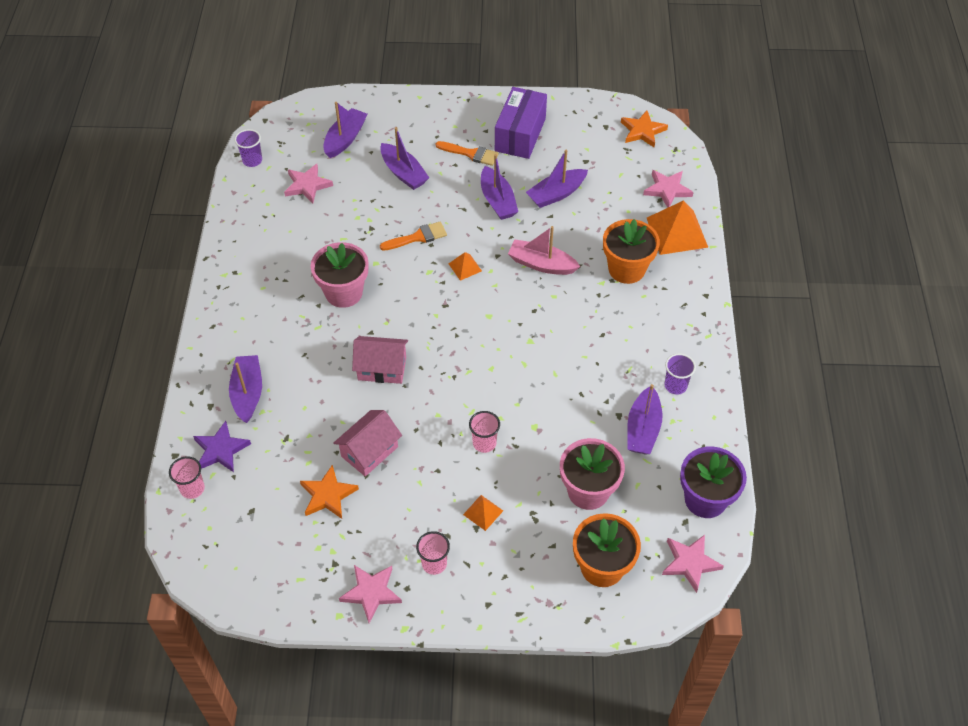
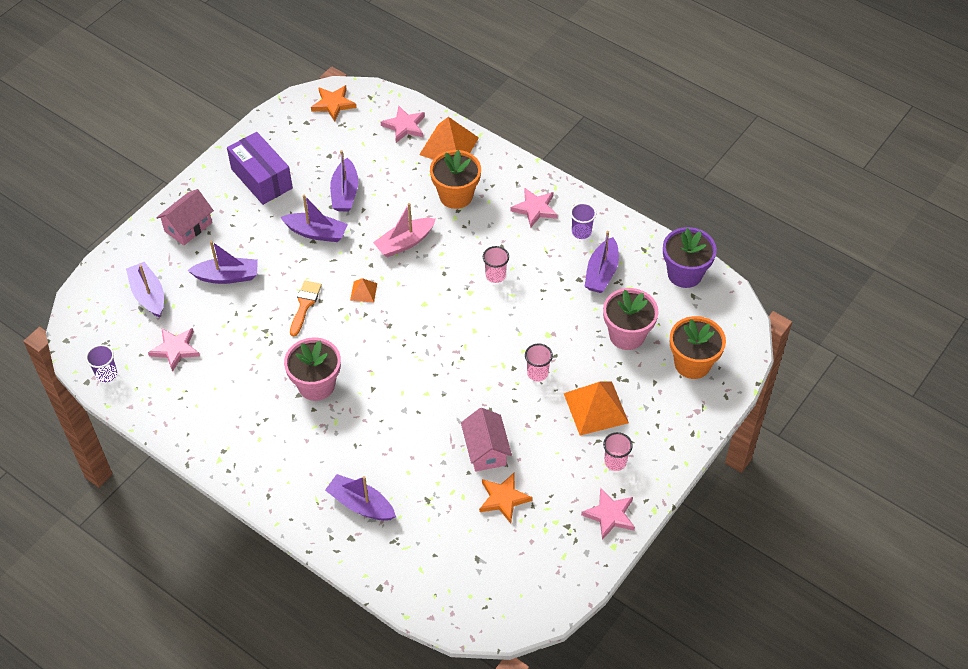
camera: 55 degrees left, 0 degrees up
pink cup [169,456,205,499] -> pink cup moved to [483,246,509,283]
purple star [193,421,251,472] -> none
pink house [352,336,408,384] -> pink house moved to [156,189,214,246]
orange brush [436,141,499,166] -> none
orange pyramid [463,495,503,531] -> orange pyramid [564,381,629,436], size x2.03
purple boat [627,384,663,454] -> purple boat turned 60 degrees clockwise [585,231,619,293]
pink star [662,535,724,593] -> pink star moved to [510,188,558,227]

